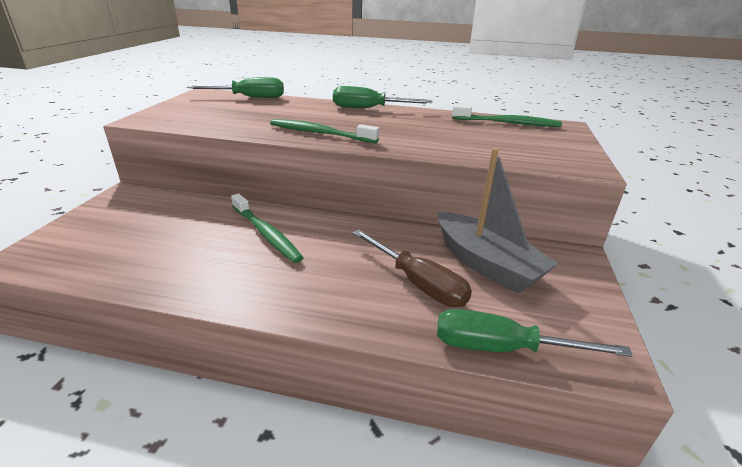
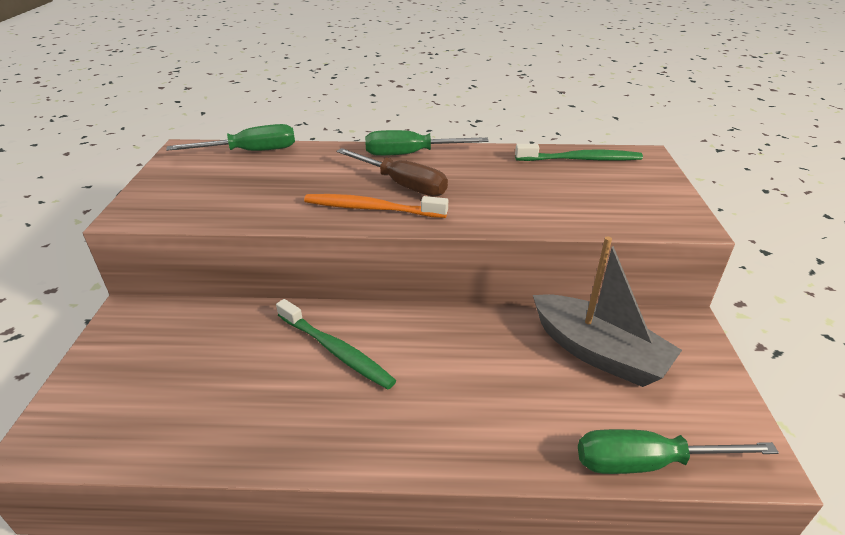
camera: 10 degrees left, 5 degrees up
green toothbrush [270,119,379,143] -> orange toothbrush [304,194,448,218]
brown screwdriver [353,230,472,307] -> brown screwdriver moved to [337,148,448,196]

